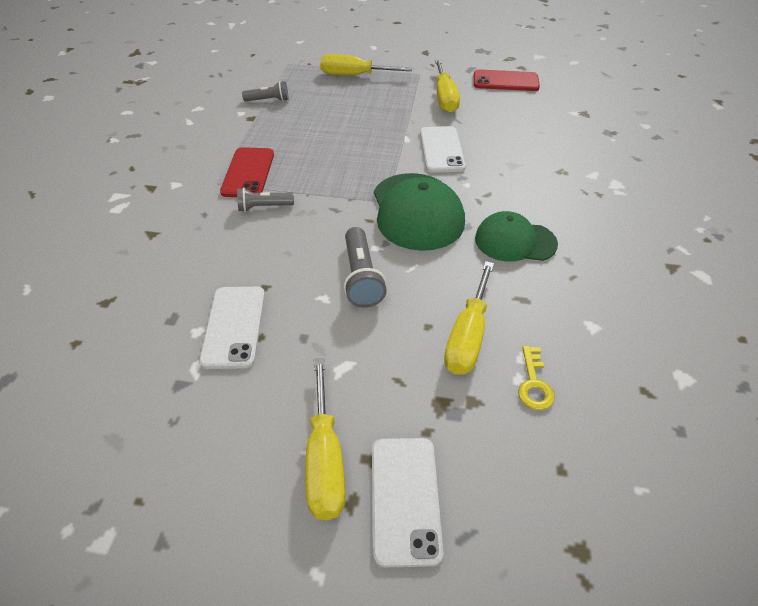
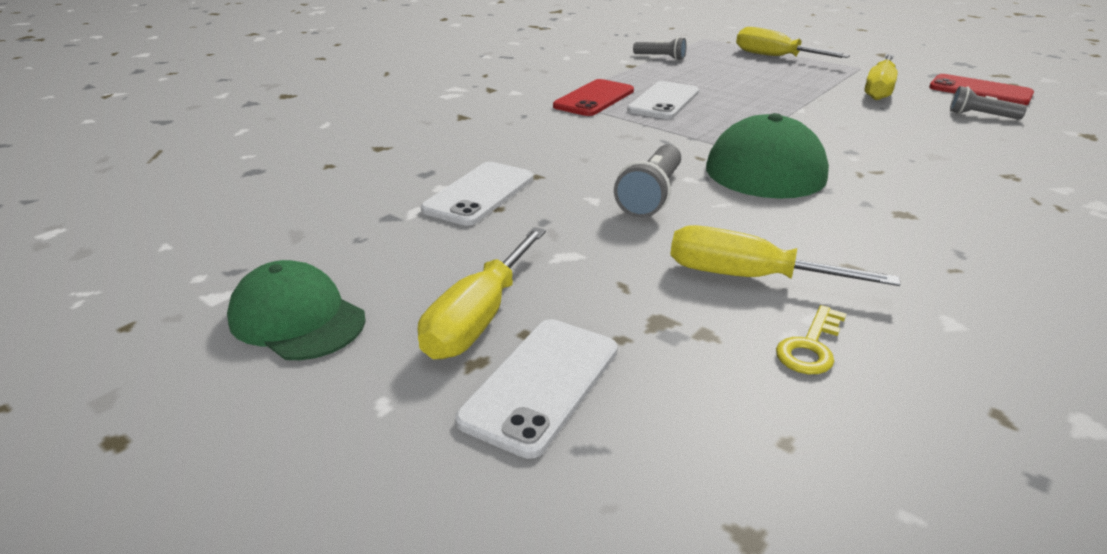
camera: 30 degrees right, 15 degrees down
grey flashlight [237,188,294,212] -> grey flashlight moved to [950,86,1027,120]
white phone [420,126,466,173] -> white phone moved to [627,81,699,119]
yellow screwdriver [444,261,494,375] -> yellow screwdriver turned 60 degrees clockwise [670,225,900,286]
green cap [475,211,558,262] -> green cap moved to [227,260,366,360]

